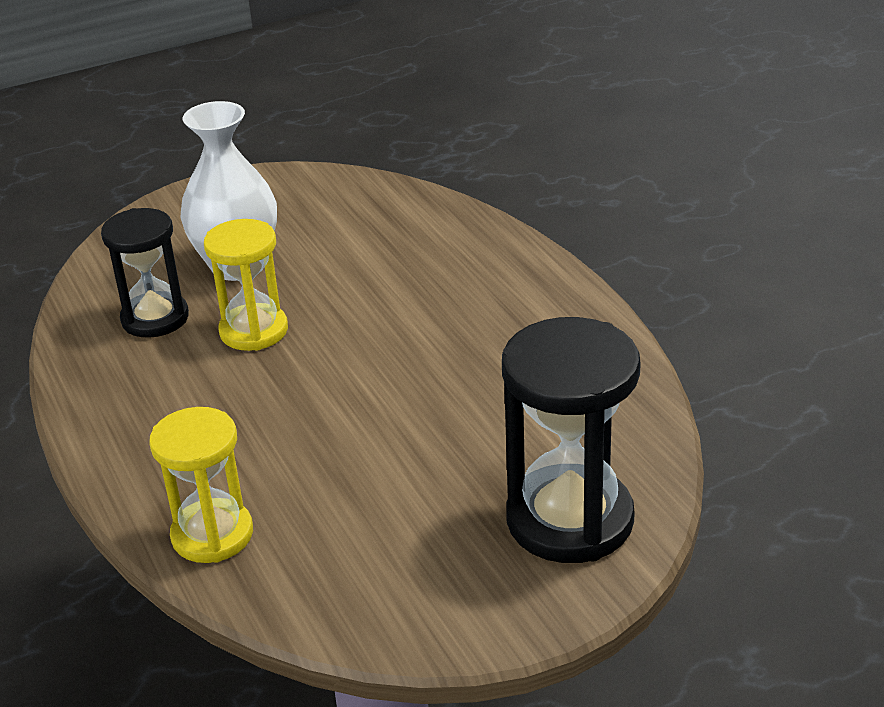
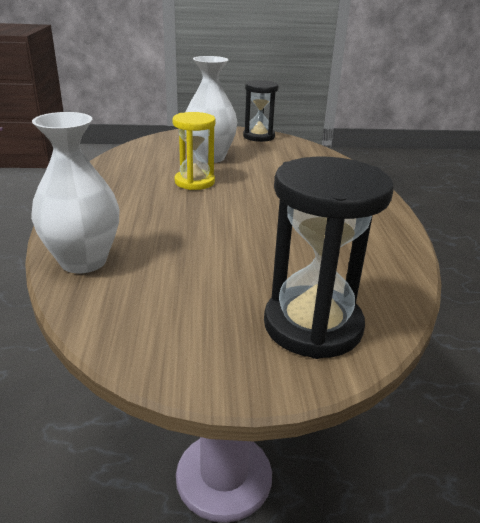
camera: 20 degrees right, 5 degrees down
black hourglass [101,208,189,338] -> black hourglass moved to [243,80,279,142]
yellow hourglass [149,407,253,563] -> white vase [31,112,119,273]

